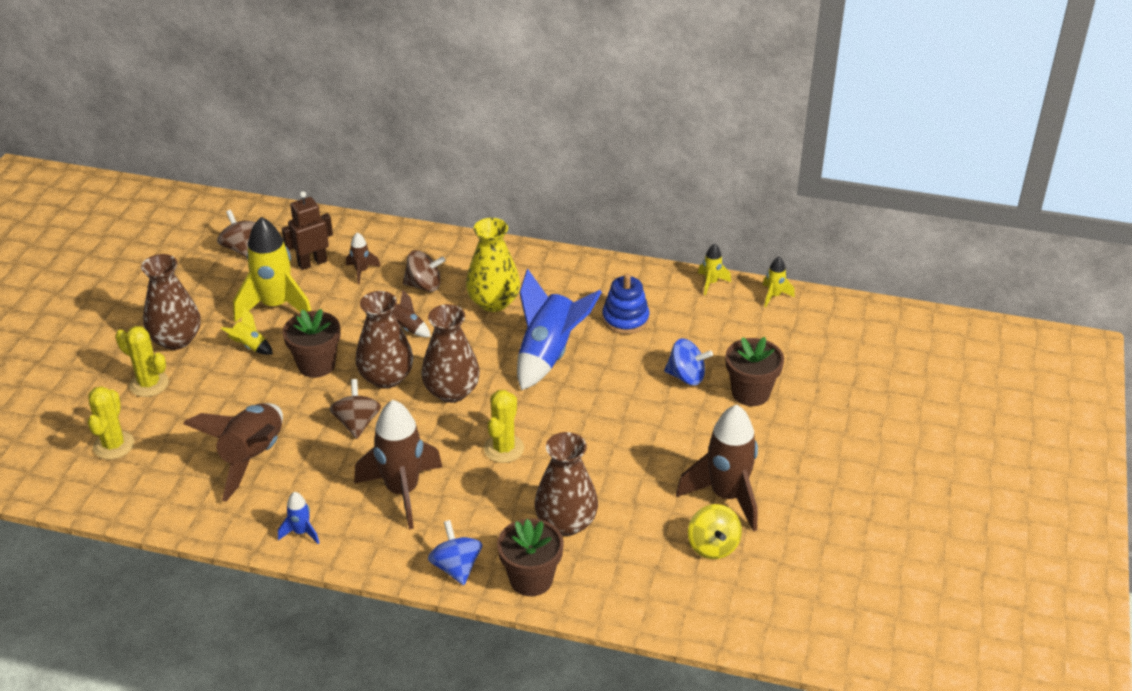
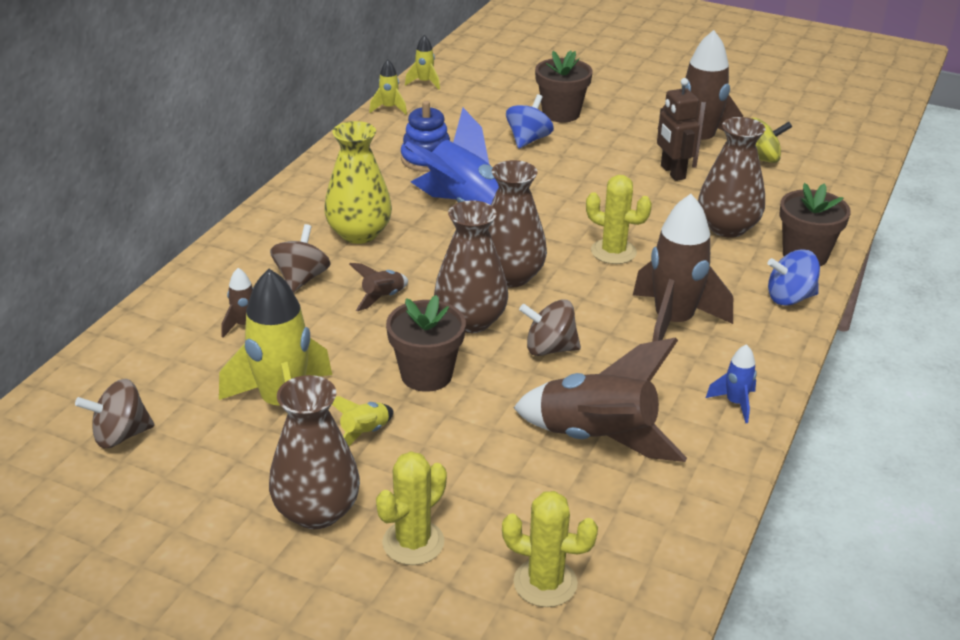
camera: 80 degrees left, 5 degrees down
brown robot [282,191,333,270] -> brown robot moved to [657,78,700,181]

